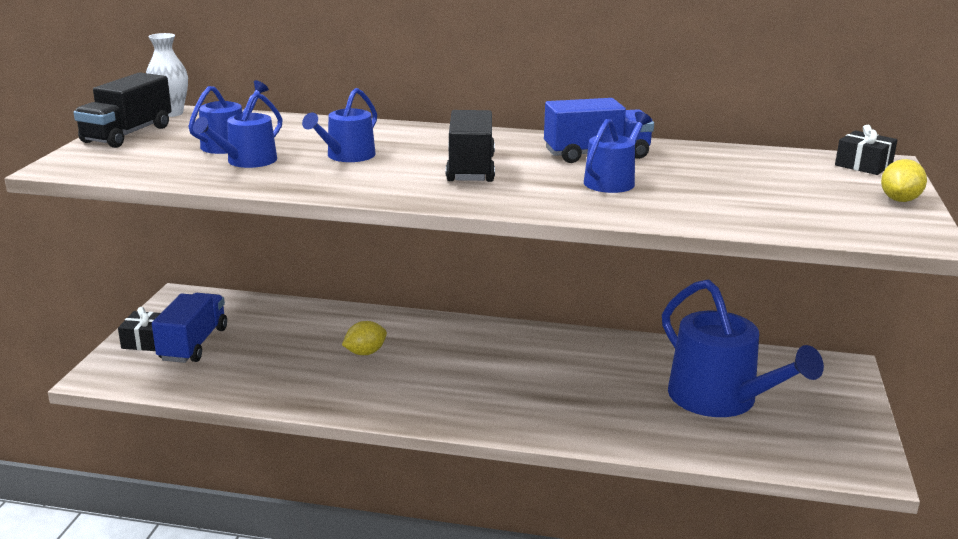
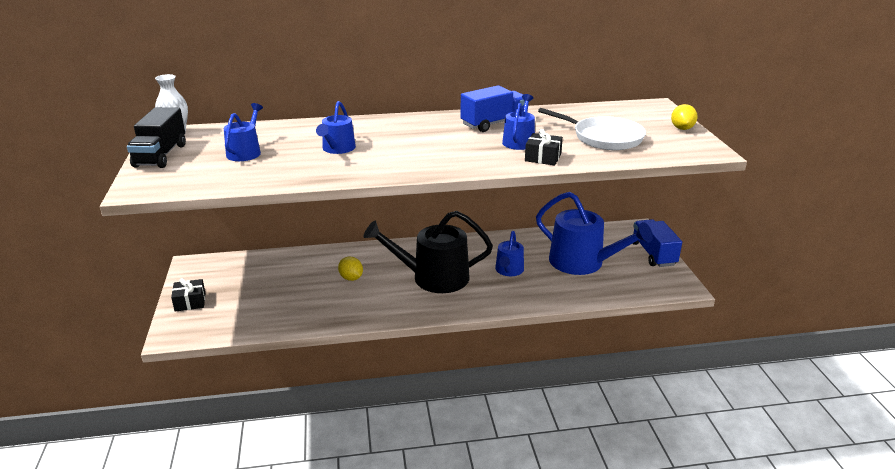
camera: 20 degrees left, 5 degrees up
blue truck [152,293,227,363] -> blue truck moved to [632,219,682,267]
blue watering can [193,92,283,168] -> blue watering can moved to [495,231,524,276]
yellow lemon [342,321,387,355] -> yellow lemon turned 75 degrees counterclockwise [338,257,363,281]
black truck [446,110,495,182] -> none
black gift [835,125,898,175] -> black gift moved to [525,129,563,166]
none -> black watering can [363,211,493,293]
none -> white pan [538,108,646,150]

